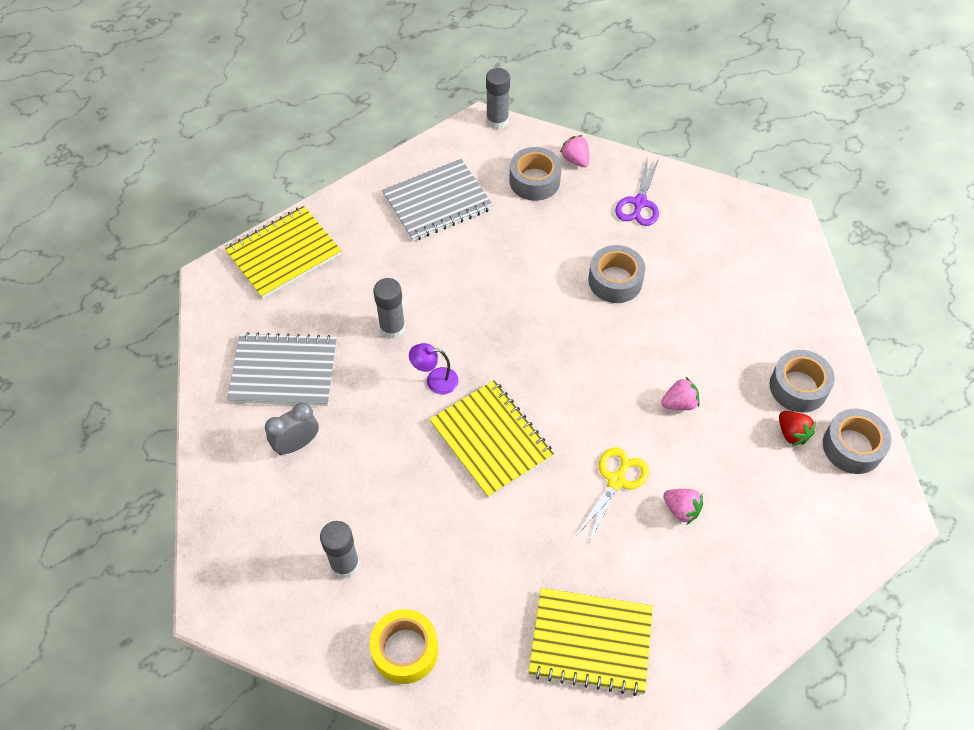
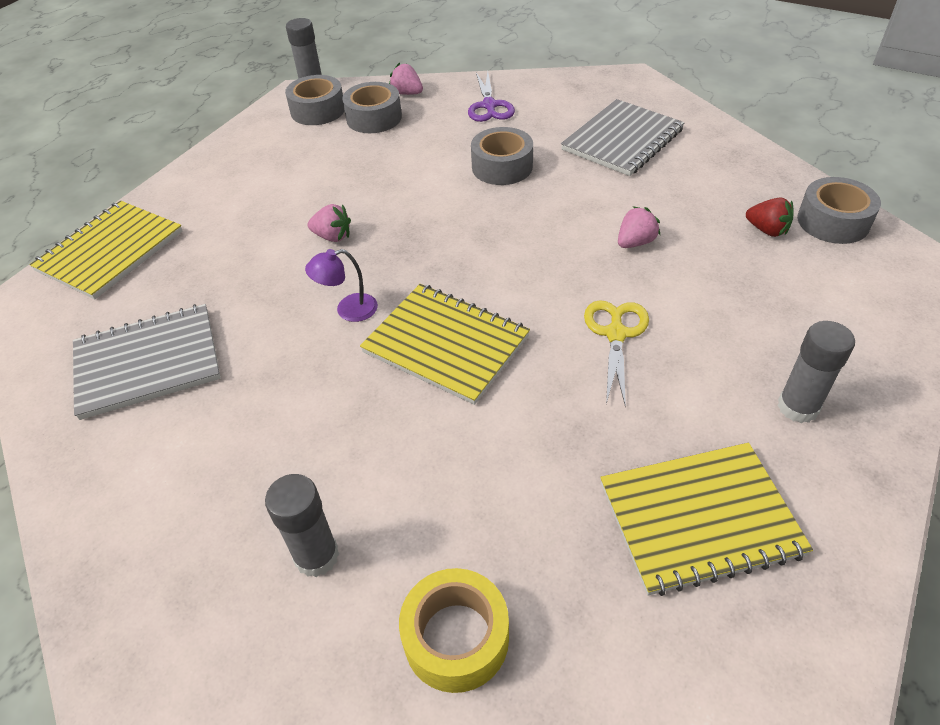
camera: 20 degrees left, 10 degrees down
grey clock [265,402,319,455] -> none
grey glue stick [373,278,405,339] -> grey glue stick moved to [778,321,855,423]
grey notebook [382,159,493,241] -> grey notebook moved to [561,99,685,176]
pink strawberry [663,489,703,525] -> pink strawberry moved to [308,204,351,242]
grey tape [770,350,835,413] -> grey tape moved to [285,75,345,125]

